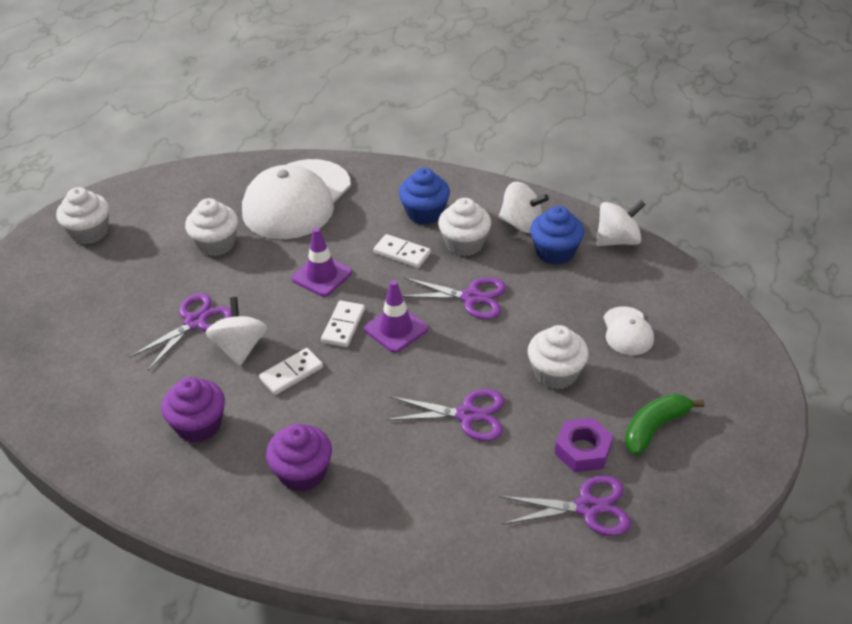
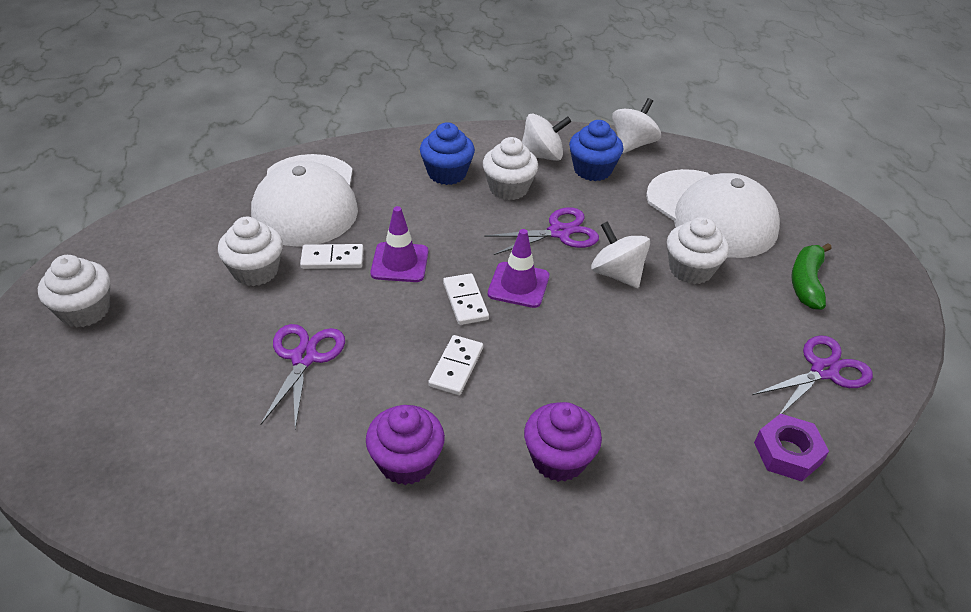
camera: 35 degrees left, 0 degrees up
white spinning top [205,297,267,366] -> white spinning top moved to [591,221,650,288]
white domino [373,234,431,268] -> white domino moved to [300,244,363,269]
purple scissors [386,389,505,441] -> none
purple nut [555,418,613,472] -> purple nut moved to [754,413,829,481]
white cap [603,306,654,355] -> white cap [646,169,780,258], size x2.21

